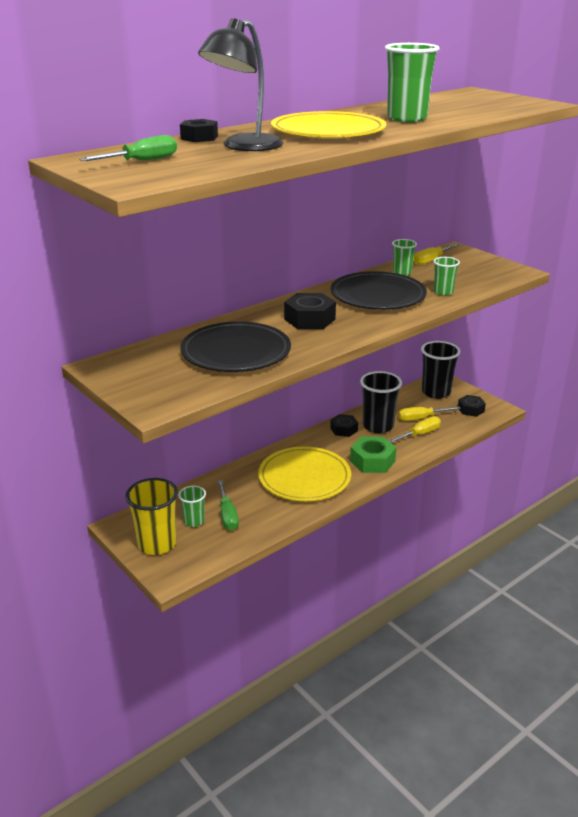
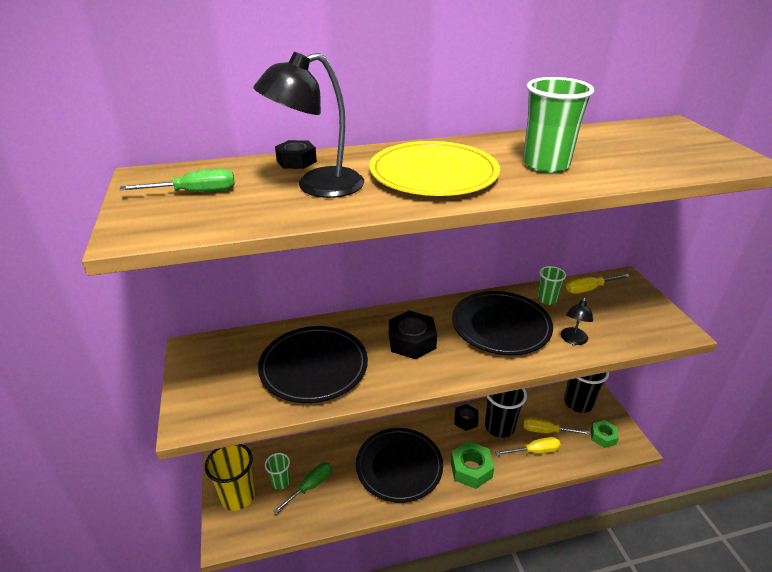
camera: 25 degrees right, 5 degrees up
green screwdriver [218,480,239,530] -> green screwdriver turned 150 degrees counterclockwise [273,462,332,514]
yellow plate [258,446,351,501] -> black plate [356,428,443,503]
green cup [433,257,460,296] -> black lamp [561,297,593,345]
black nut [458,395,486,417] -> green nut [591,420,619,448]

